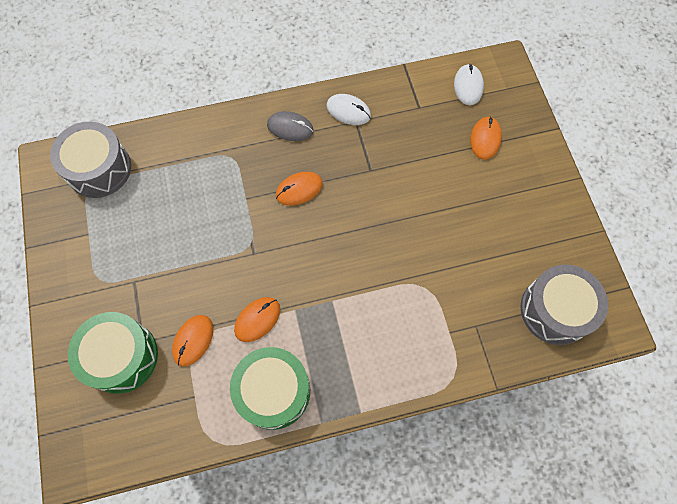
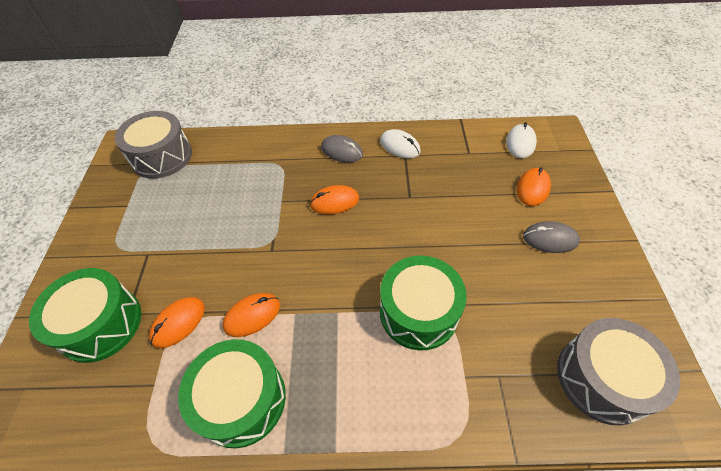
camera: 15 degrees right, 15 degrees down
none -> green drum [380,256,466,351]
none -> grey mouse [523,222,580,253]

